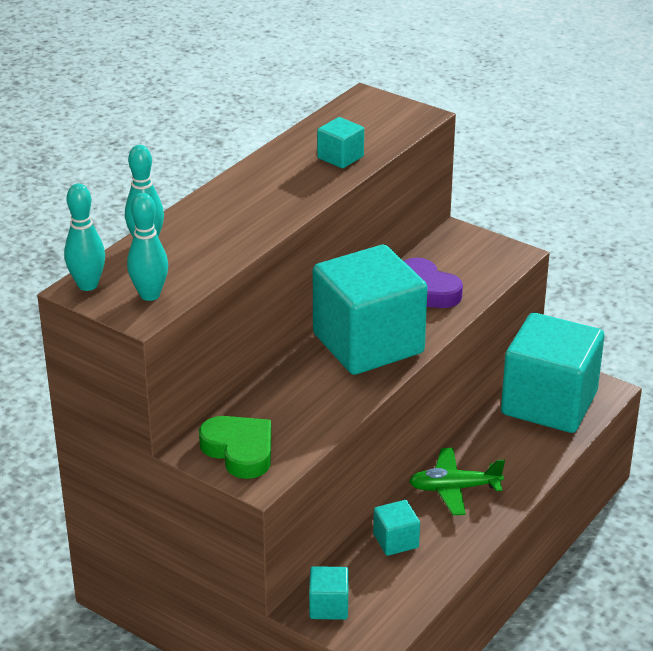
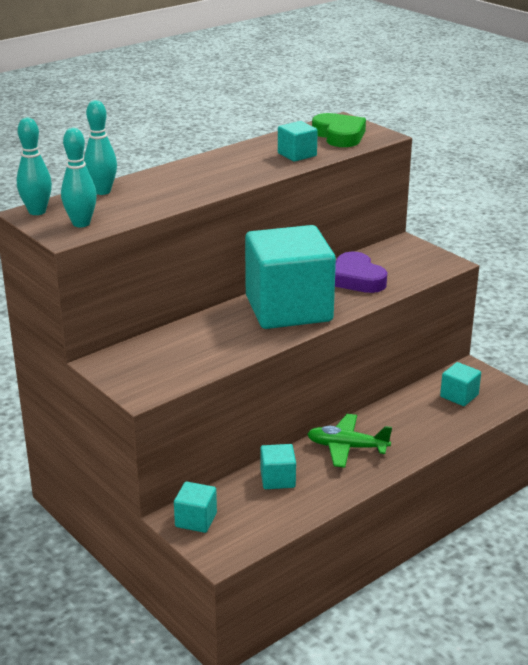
camera: 15 degrees right, 5 degrees down
green heart [199,416,271,479] -> green heart moved to [312,113,366,147]
turquoise cube [501,313,604,433] -> turquoise cube [440,362,481,406], size x0.42

